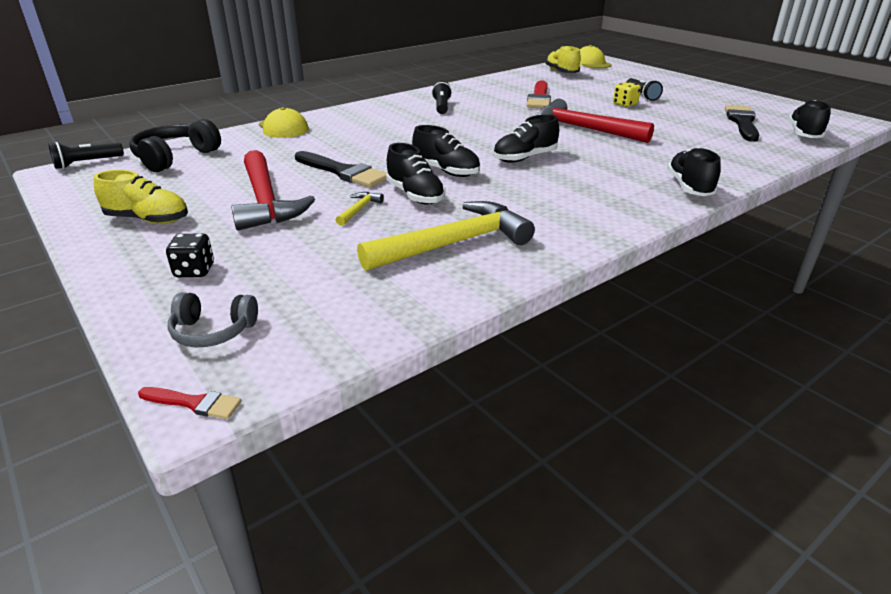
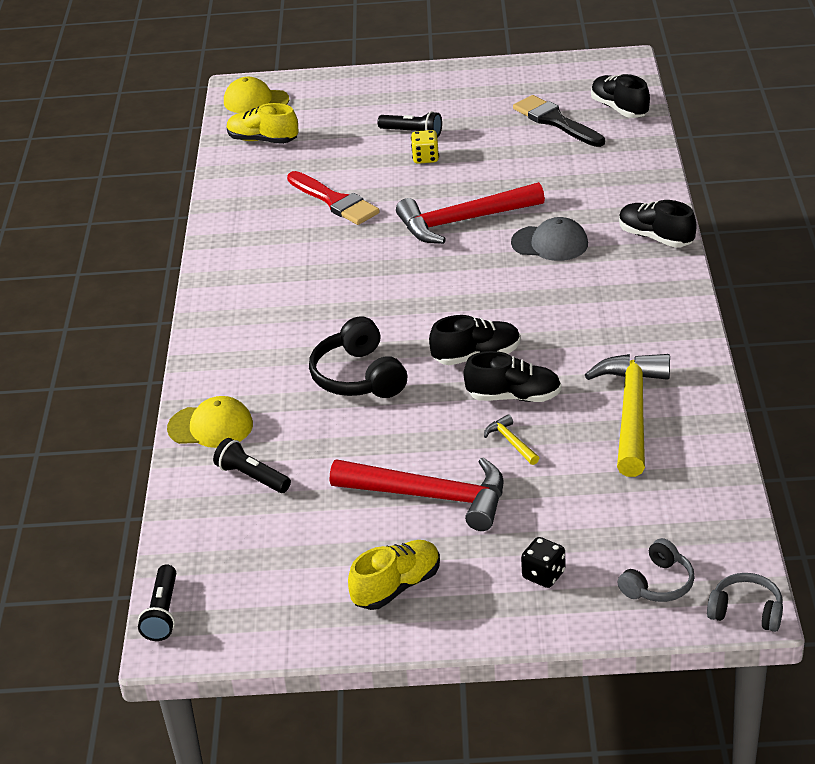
camera: 50 degrees left, 5 degrees up
black headphones [129,119,221,172] -> black headphones moved to [309,316,407,398]
red brush [138,387,241,419] -> grey headphones [707,573,783,632]
black brush [295,151,387,188] -> none
black flashlight [432,81,452,114] -> black flashlight moved to [213,438,291,493]
black shoe [493,115,559,163] -> none
none -> grey cap [511,217,588,261]

